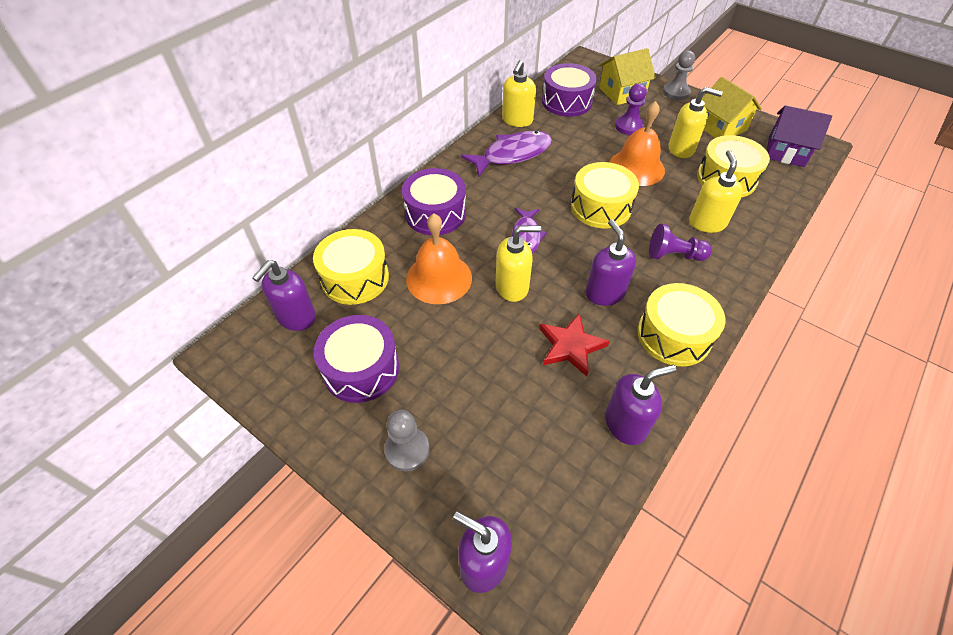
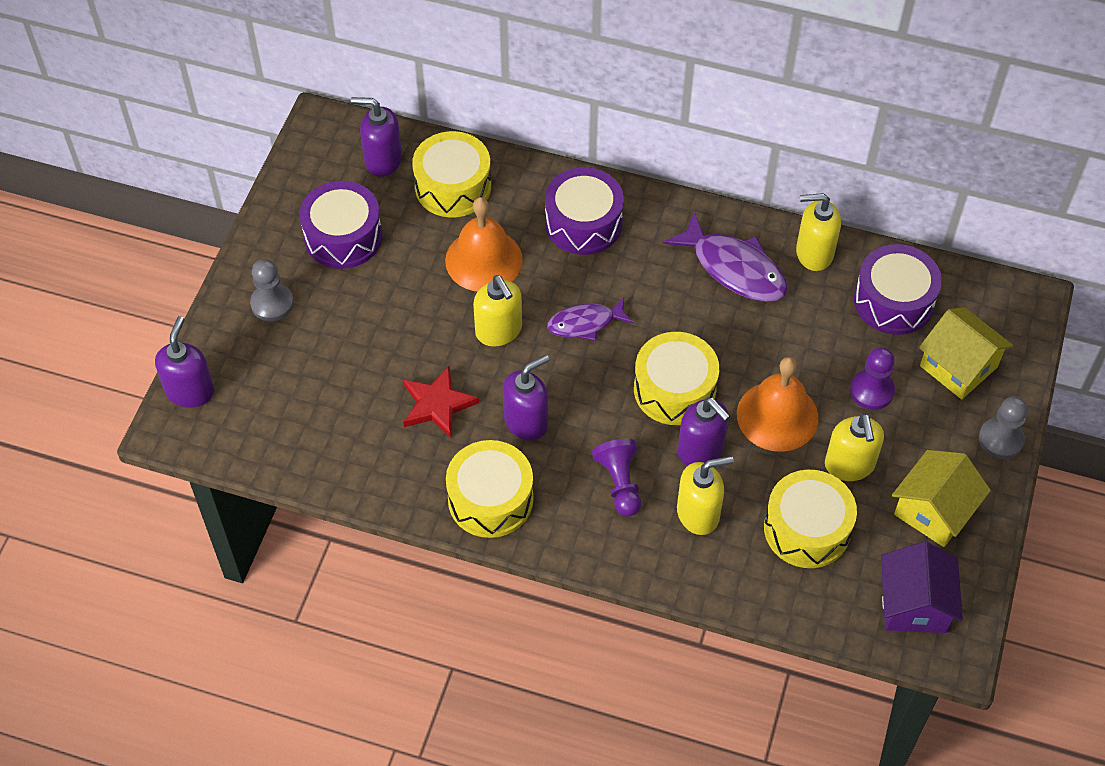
camera: 70 degrees right, 5 degrees up
purple soap dispenser [605,365,677,445] -> purple soap dispenser moved to [678,397,730,466]

